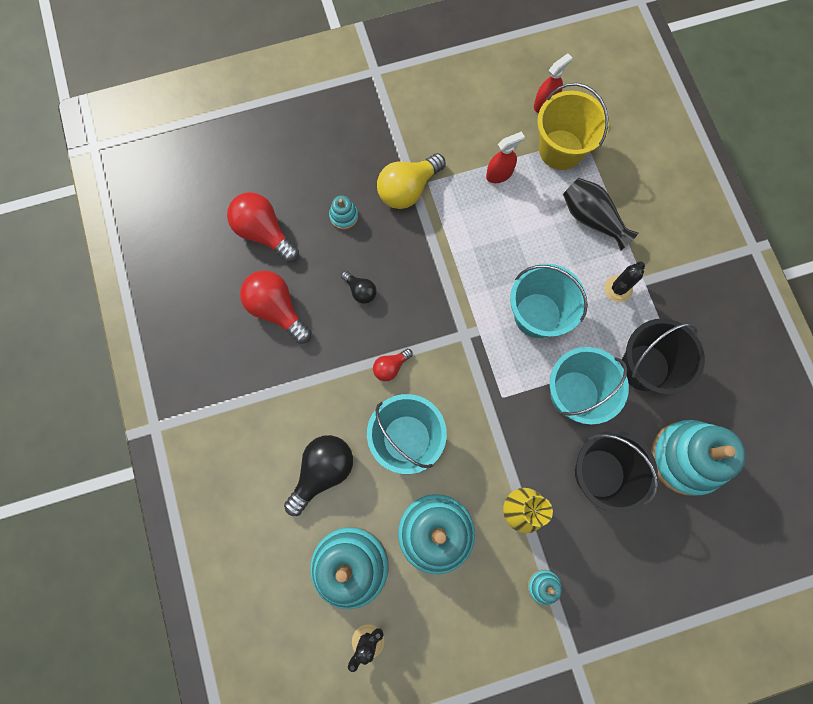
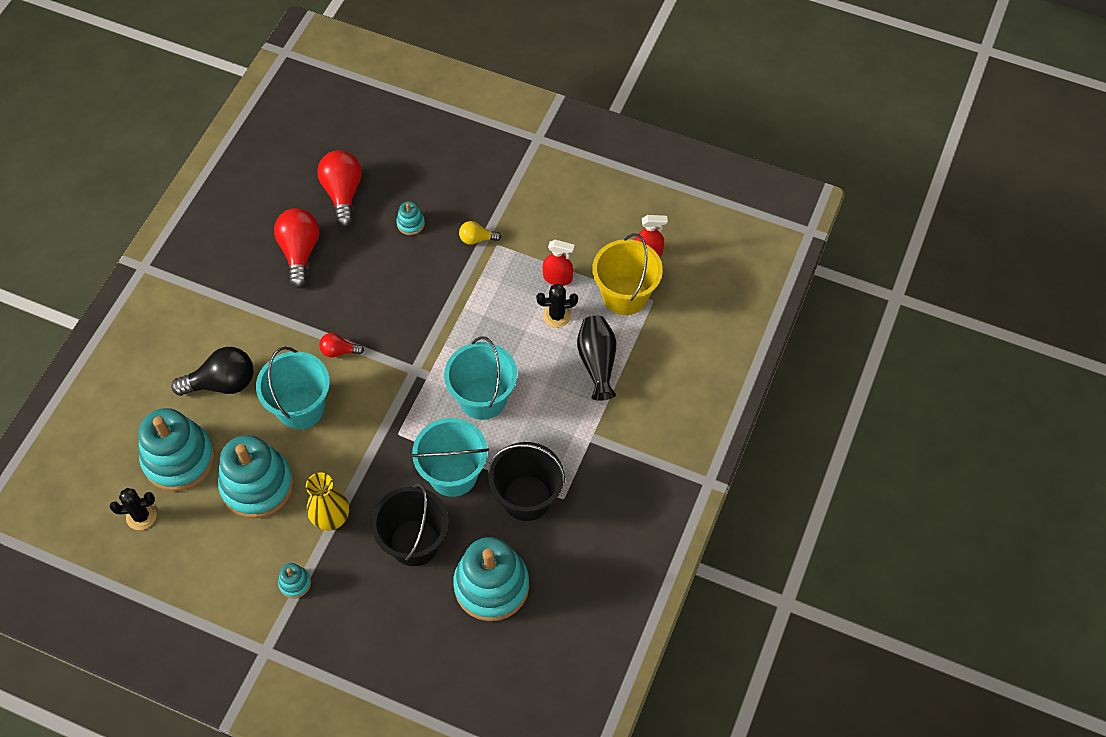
camera: 40 degrees right, 15 degrees down
black light bulb [341,271,377,304] -> none
yellow light bulb [377,153,446,209] -> yellow light bulb [459,221,501,245], size x0.53
black cactus [604,261,645,302] -> black cactus moved to [536,284,578,328]

